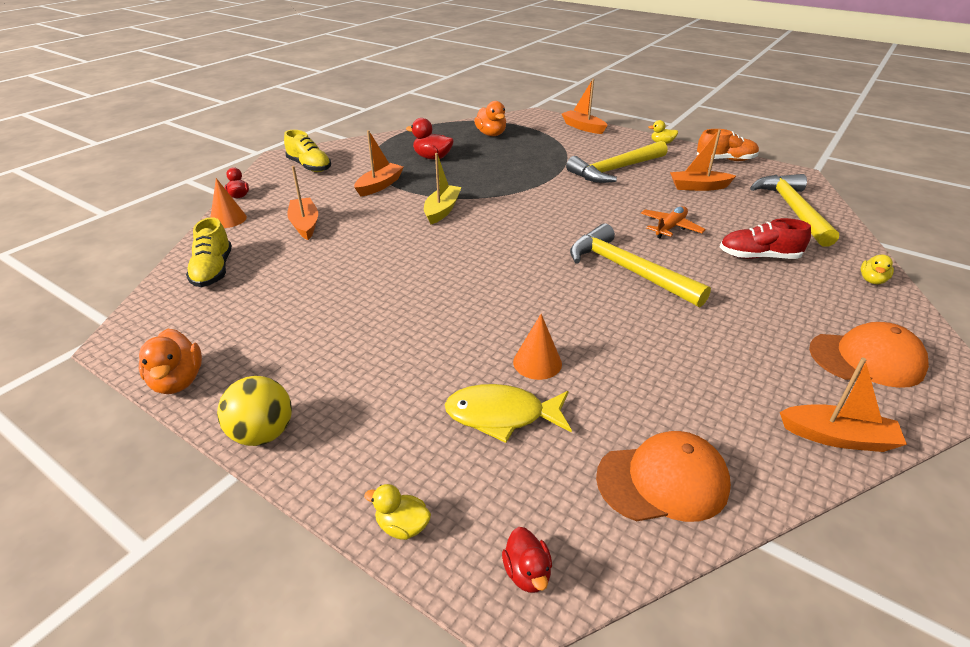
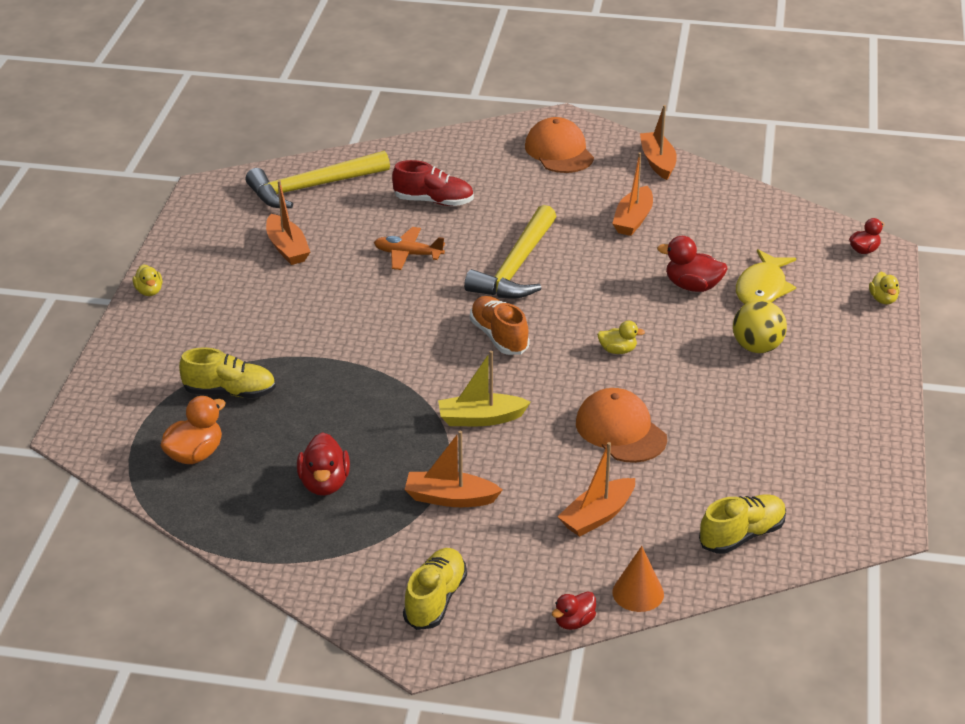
camera: 115 degrees left, 0 degrees up
orange duck [139,329,202,394] -> none
yellow ball [217,376,292,446] -> yellow ball moved to [733,300,787,353]
yellow fish [445,384,572,443] -> yellow fish turned 45 degrees clockwise [736,249,796,304]
orange cone [513,314,562,380] -> red duck [657,236,727,292]
orange boat [562,79,608,134] -> orange boat moved to [612,152,653,236]
yellow hammer [566,141,668,183] -> none
orange cap [596,431,731,522] -> orange cap moved to [576,388,667,463]
orange shoe [697,129,759,161] -> orange shoe moved to [470,296,530,355]
red shoe [720,218,811,259] -> red shoe turned 60 degrees counterclockwise [392,160,474,206]
yellow duck [861,254,894,284] -> yellow duck moved to [597,321,645,354]
none -> yellow shoe [179,347,276,398]

